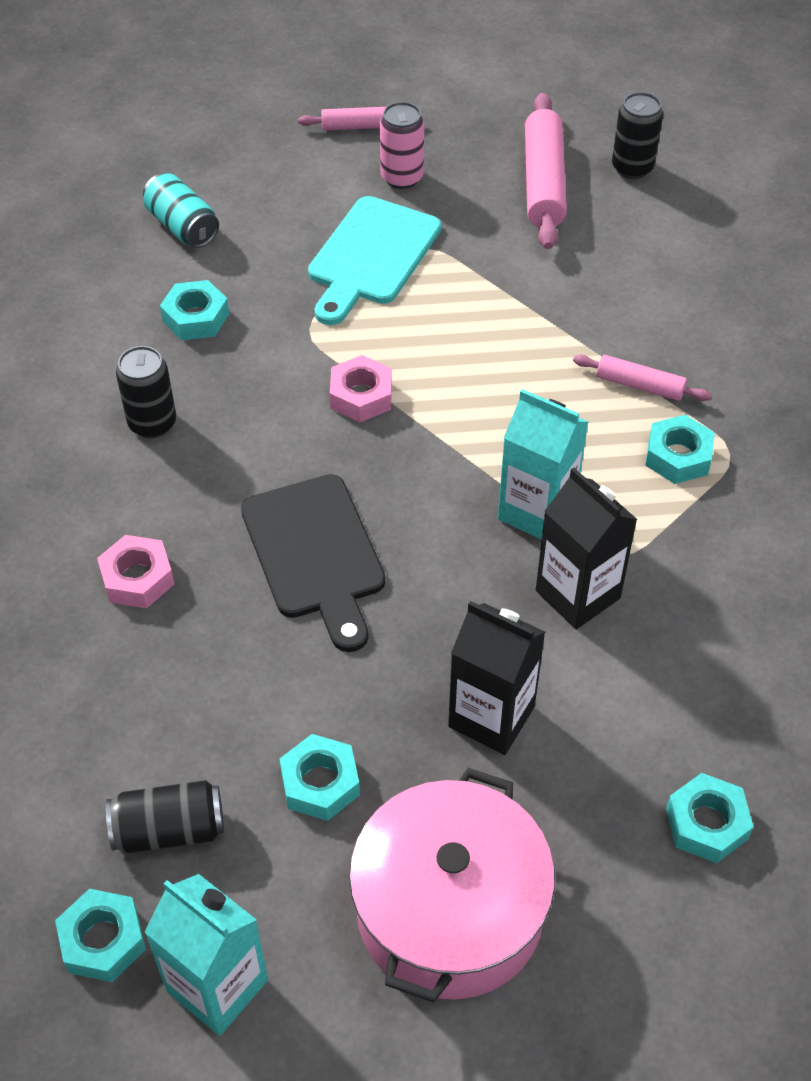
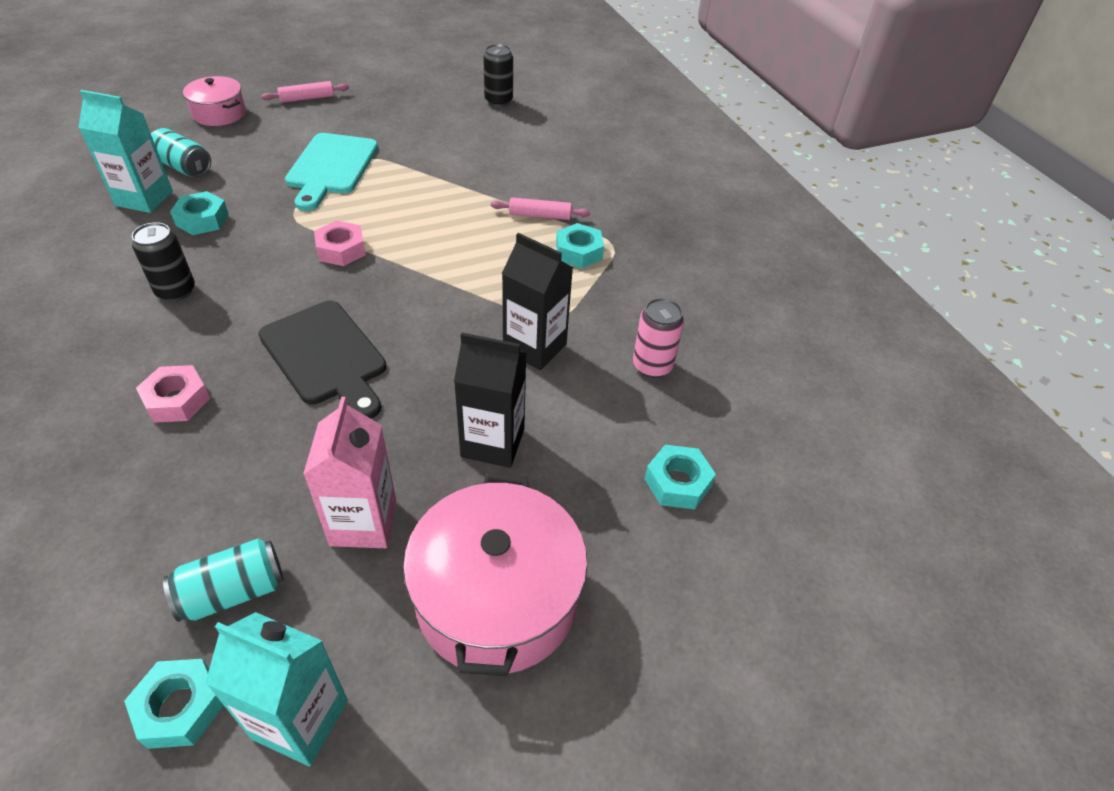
camera: 20 degrees left, 5 degrees down
black can [106,780,224,853] -> turquoise can [163,538,284,622]
turquoise nut [280,734,360,821] -> pink carton [303,397,396,548]
pink can [380,102,424,189] -> pink can moved to [633,298,684,378]
turquoise carton [498,389,588,540] -> turquoise carton moved to [78,90,173,213]
pink rolling pin [525,93,567,249] -> none
none -> pink pot [183,76,246,126]

